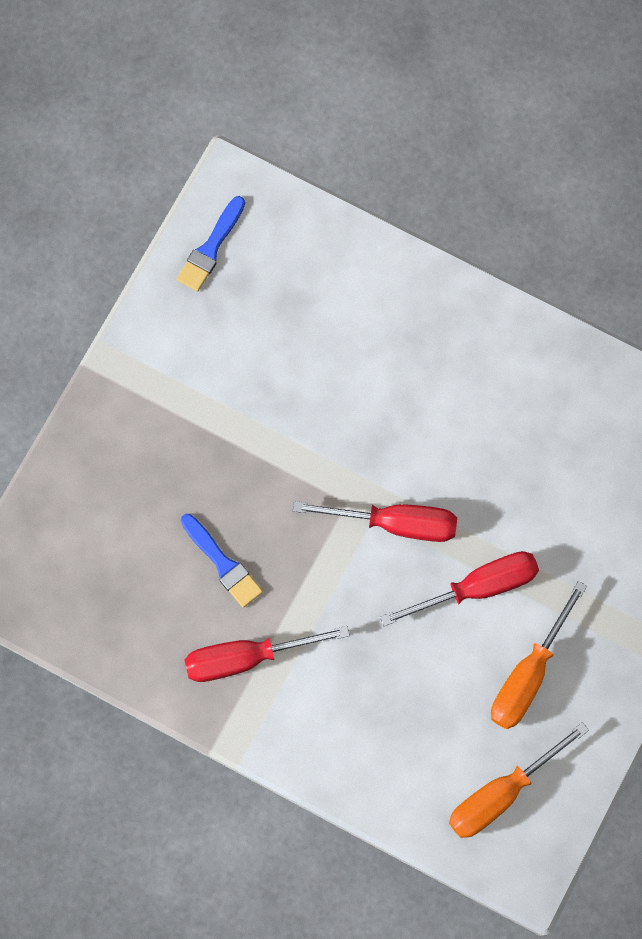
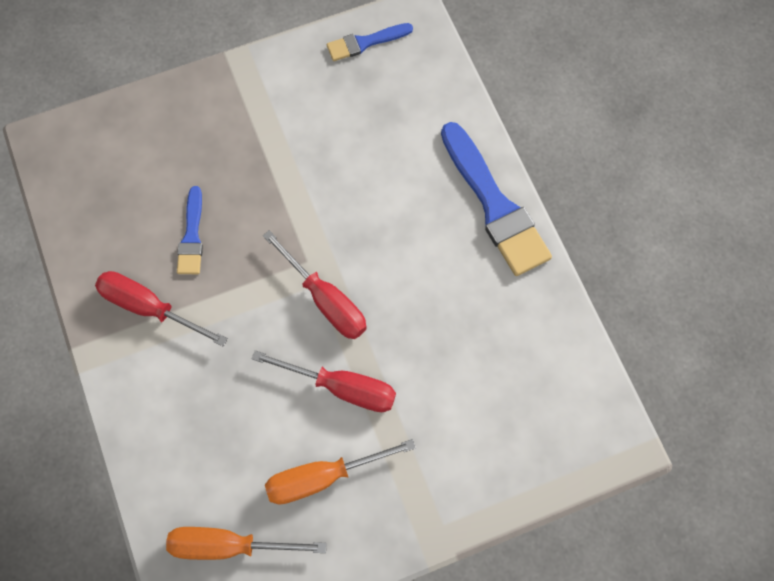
camera: 40 degrees right, 5 degrees down
none -> blue brush [441,122,552,276]

